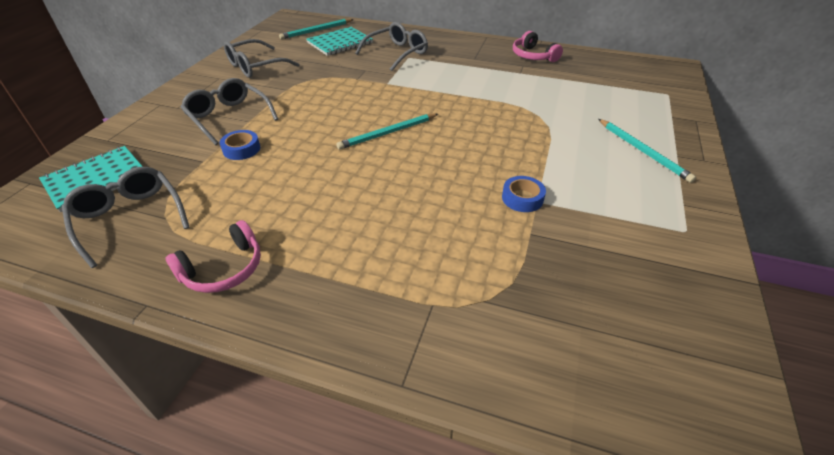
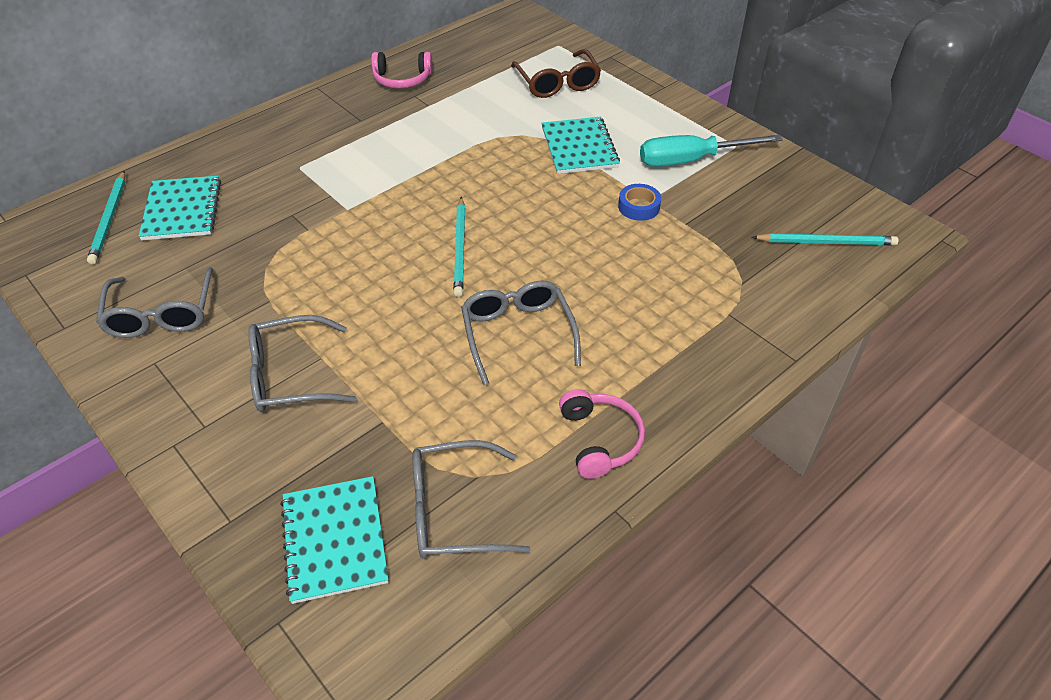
camera: 60 degrees left, 5 degrees up
blue tape [220,130,260,160] -> none
grey glasses [355,22,428,71] -> grey glasses moved to [461,280,581,385]
turquoise pencil [599,119,696,183] -> turquoise pencil moved to [752,233,898,245]
none -> brown glasses [511,49,601,98]
none -> turquoise notebook [541,117,620,174]
none -> turquoise screwdriver [640,135,783,167]

